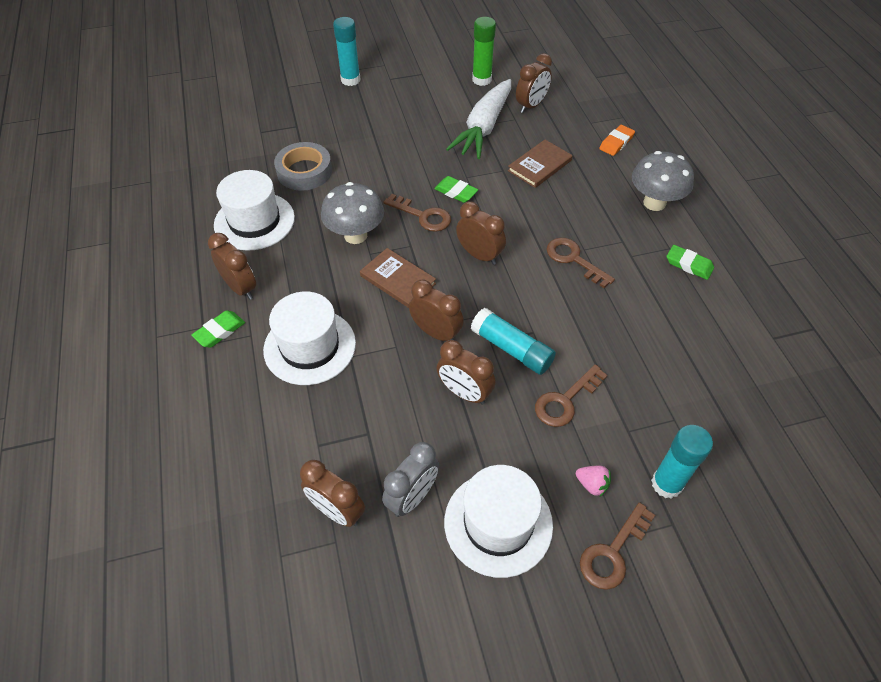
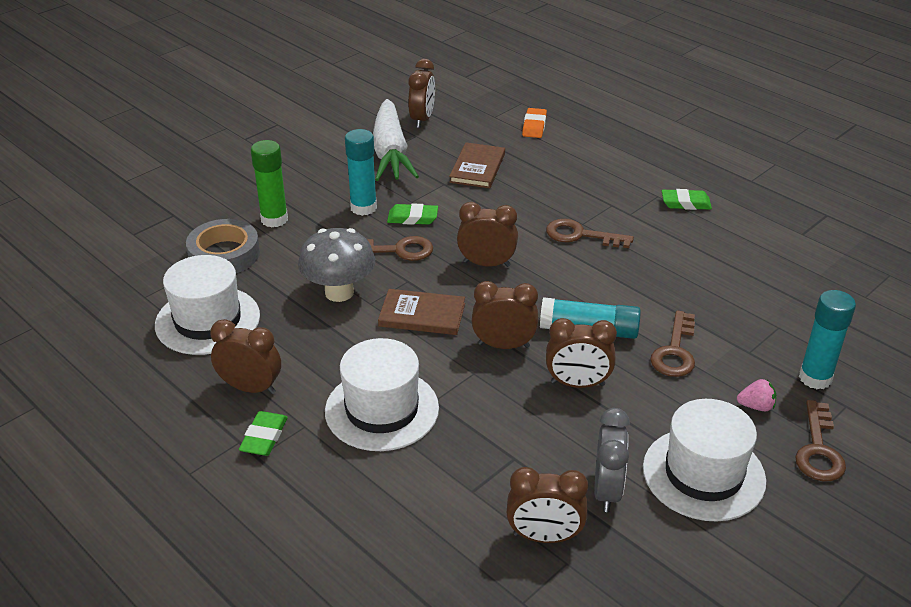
camera: 30 degrees left, 15 degrees down
turquoise glue stick [333,17,360,86] -> turquoise glue stick moved to [345,129,377,216]
green glue stick [472,17,496,86] -> green glue stick moved to [251,140,288,227]
grey mushroom [632,151,694,211] -> none

